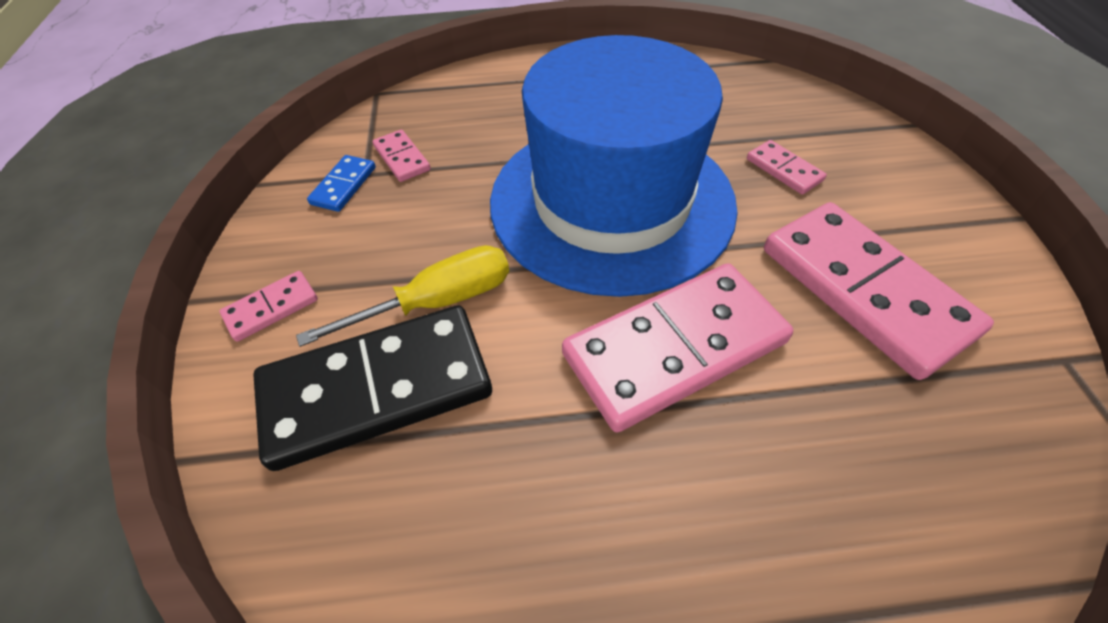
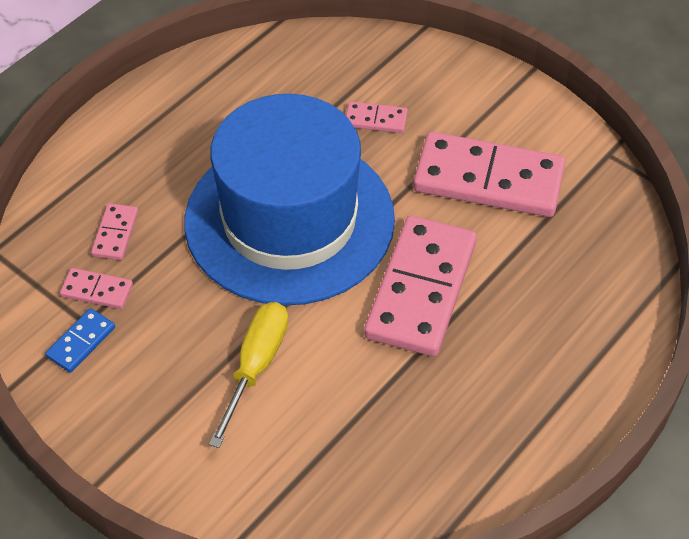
camera: 45 degrees left, 0 degrees up
pink domino [219,271,318,342] -> pink domino moved to [91,203,138,260]
black domino [253,305,492,471] -> none
blue domino [307,155,376,212] -> blue domino turned 60 degrees clockwise [45,308,115,373]

